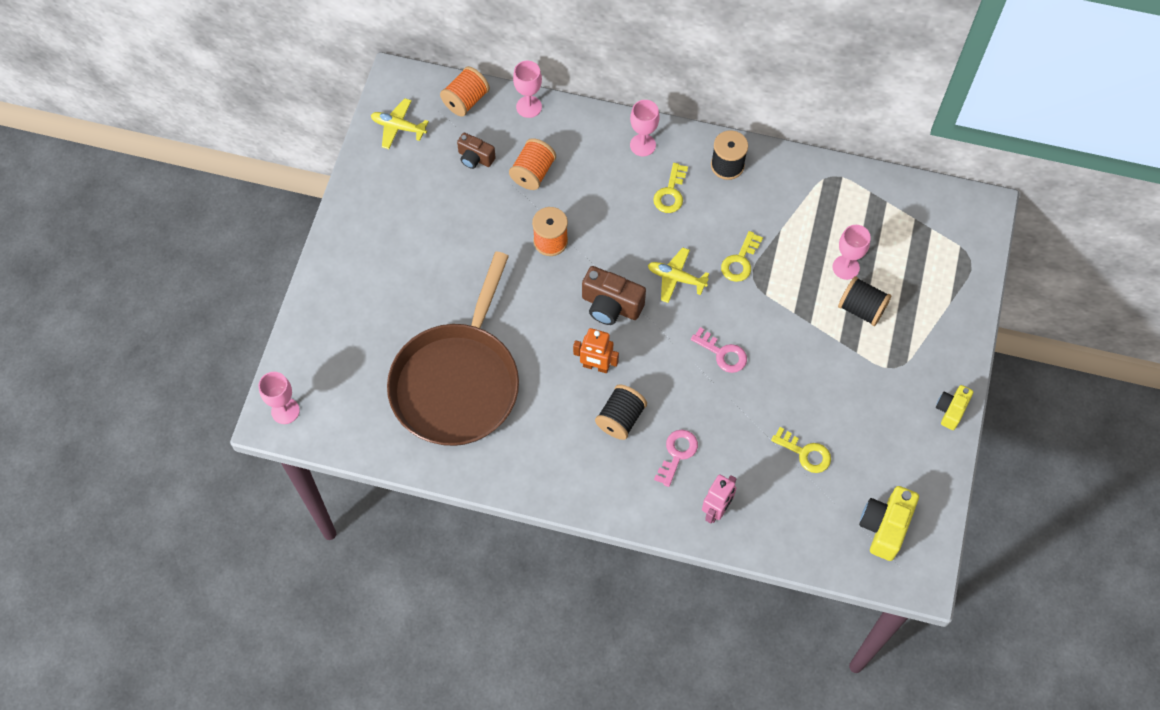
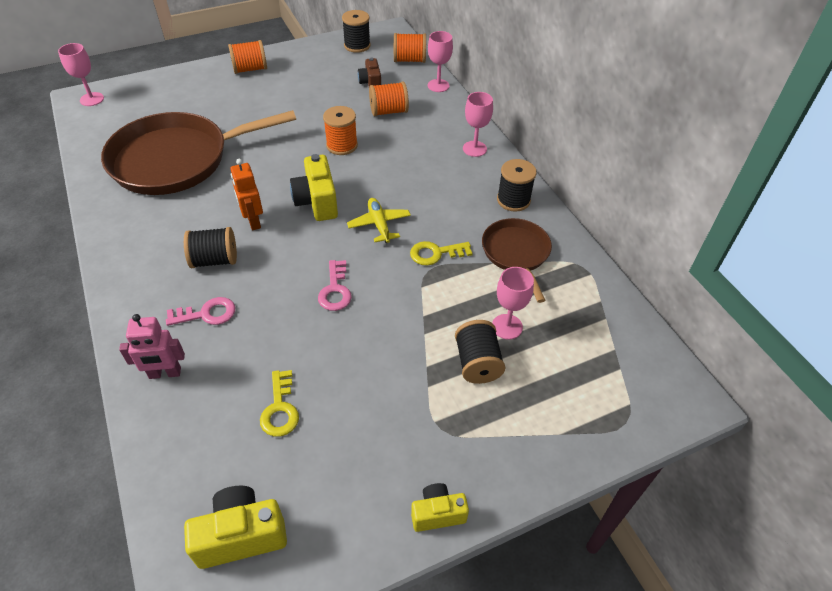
camera: 50 degrees right, 15 degrees down
yellow plane [371,98,429,149] -> black spool [342,10,371,53]
brown camera [582,266,646,325] -> yellow camera [290,154,338,221]
yellow key [653,163,688,213] -> none
none -> orange spool [228,40,267,74]
none -> brown pan [482,218,552,303]

